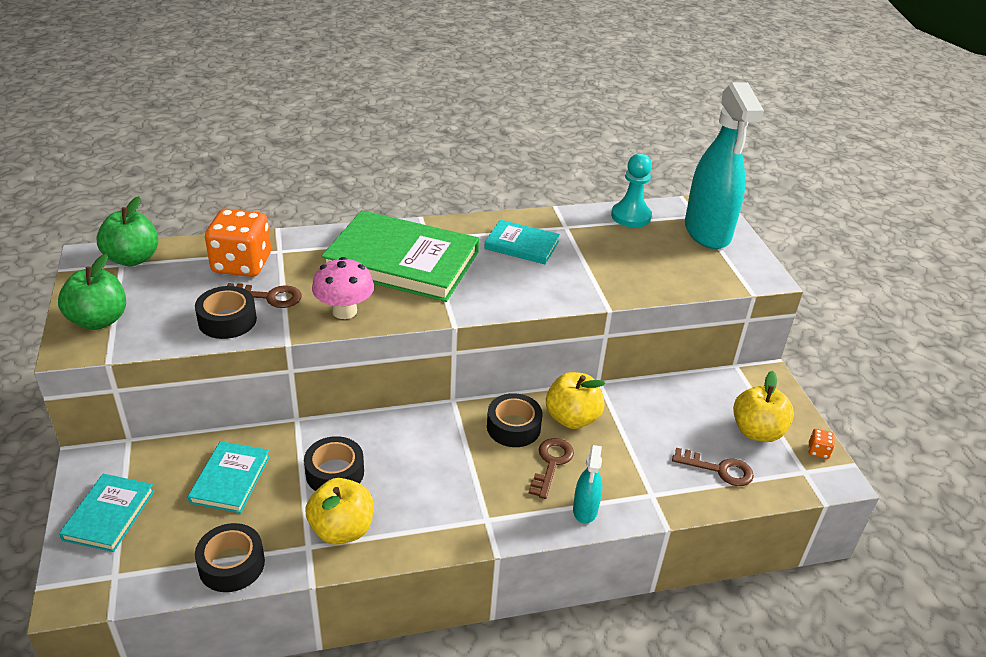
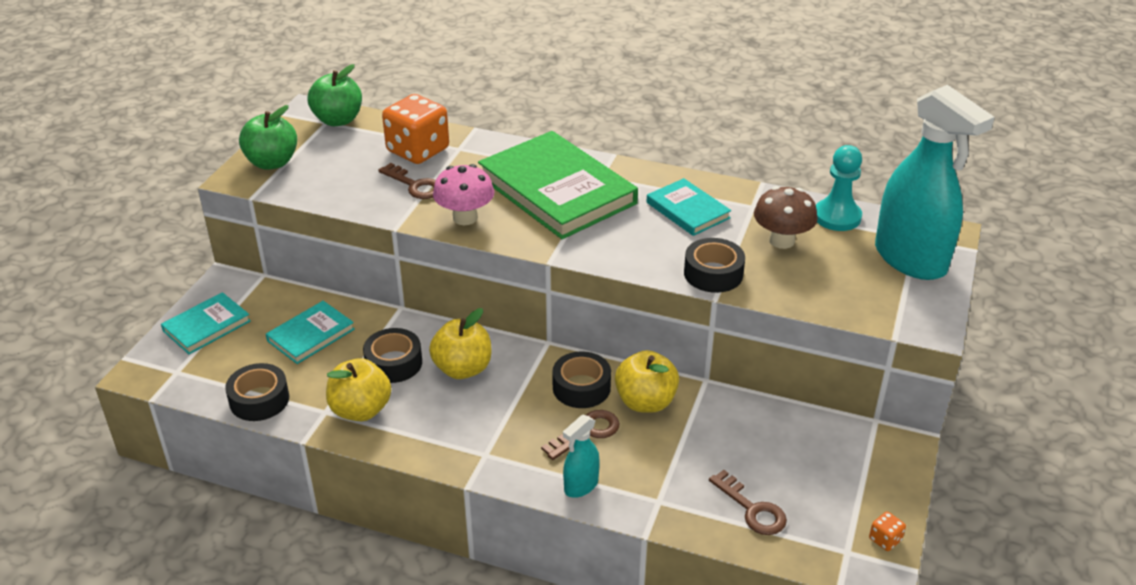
camera: 35 degrees right, 0 degrees up
black tape [195,286,257,339] -> black tape moved to [684,238,745,293]
turquoise spray bottle [685,82,764,249] -> turquoise spray bottle turned 60 degrees counterclockwise [875,85,995,280]
yellow apple [733,371,794,442] -> yellow apple moved to [429,308,491,379]
none -> brown mushroom [754,186,818,249]

